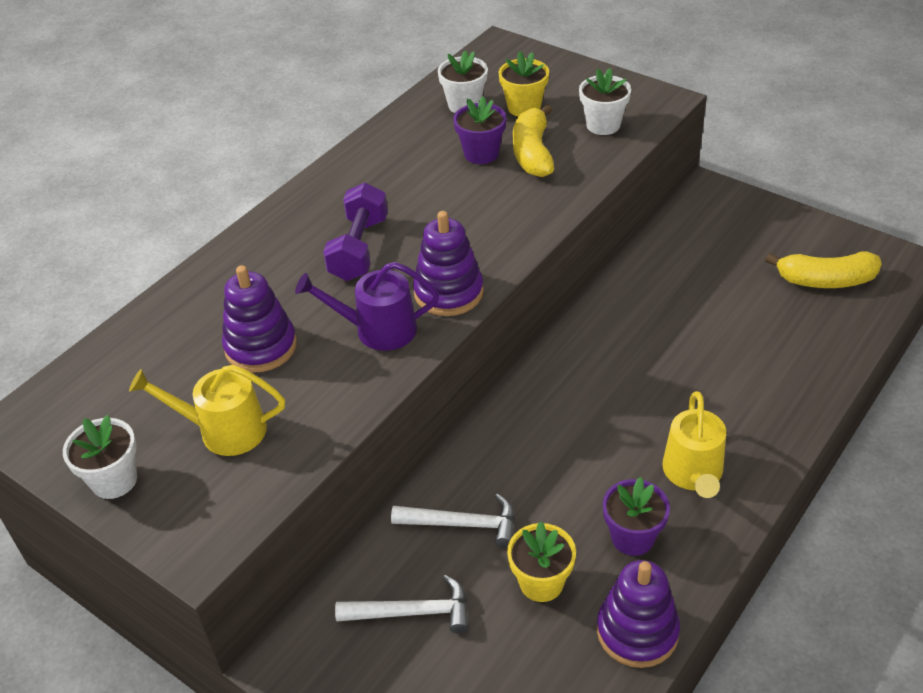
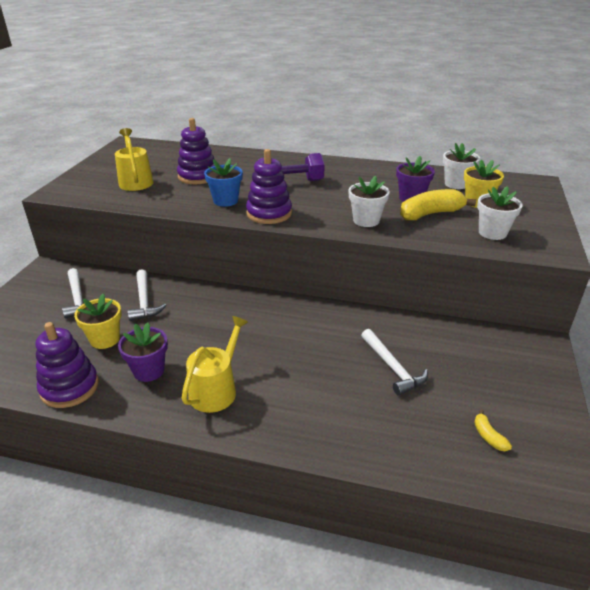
camera: 65 degrees right, 10 degrees down
white flower pot [63,415,137,499] -> white flower pot moved to [349,176,390,227]
purple watering can [295,262,439,351] -> blue flower pot [204,158,243,207]
yellow watering can [662,391,726,498] -> yellow watering can turned 135 degrees clockwise [182,316,248,413]
yellow banana [765,251,882,288] -> yellow banana [474,409,512,451], size x0.47
none -> white hammer [361,329,428,396]

